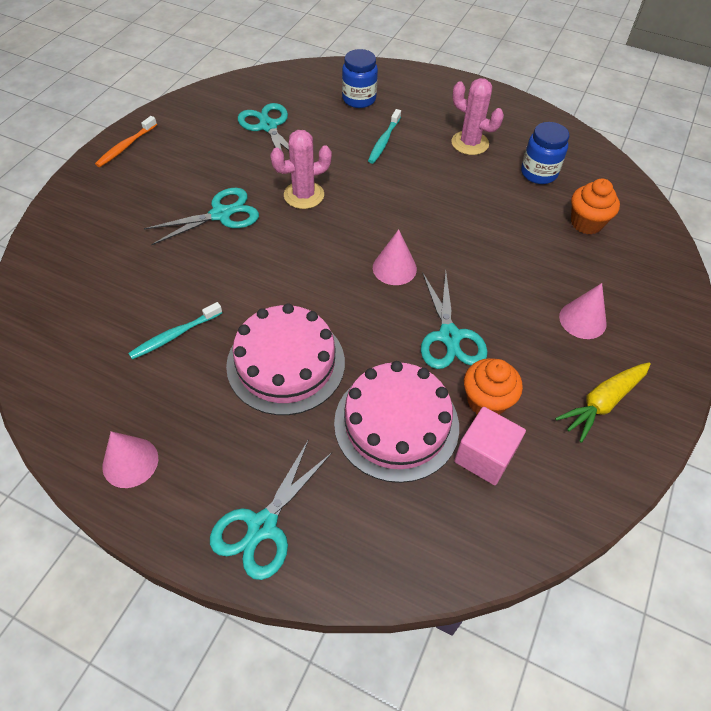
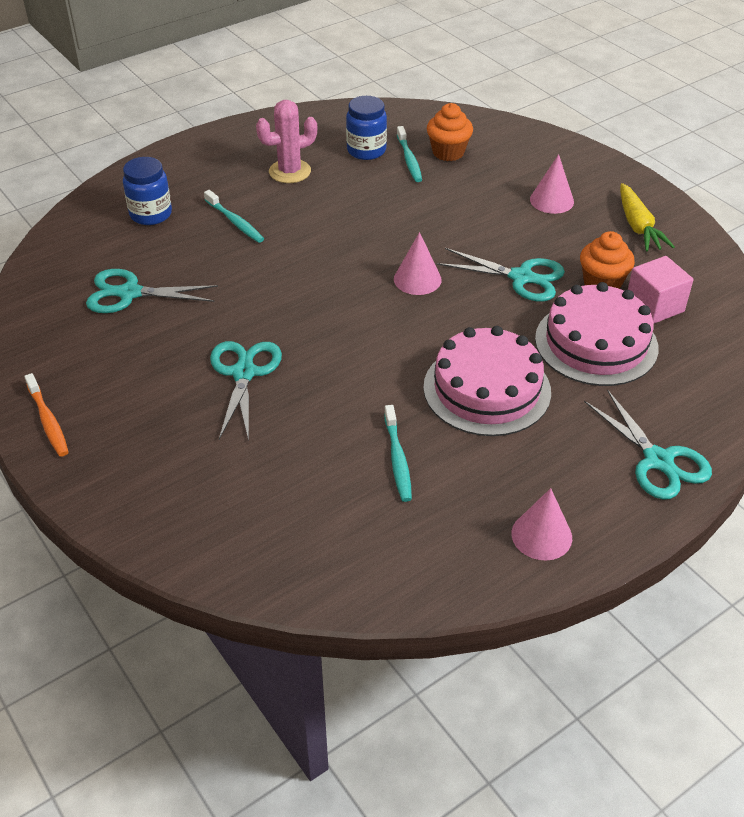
camera: 60 degrees left, 10 degrees down
pink cactus [270,130,332,209] -> none
none -> turquoise toothbrush [397,126,422,182]

